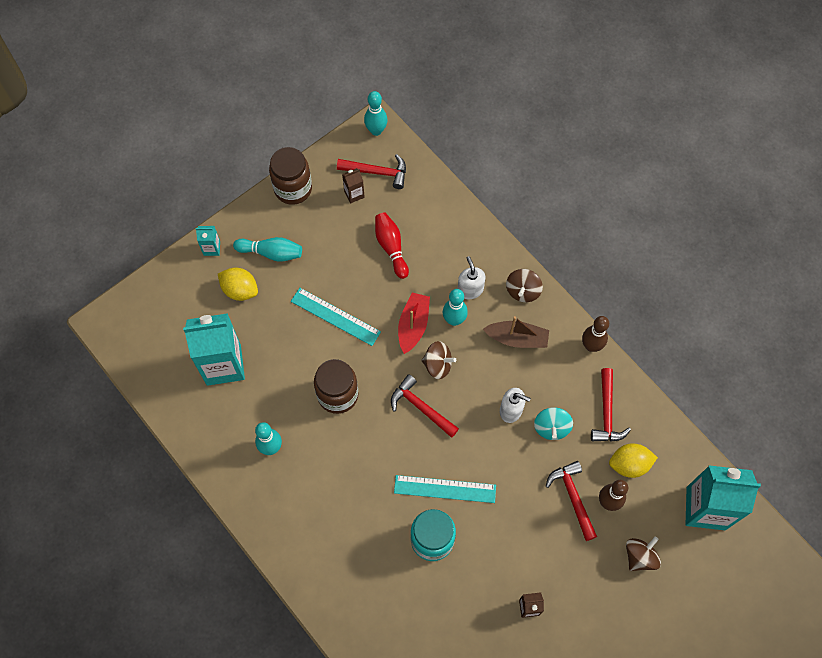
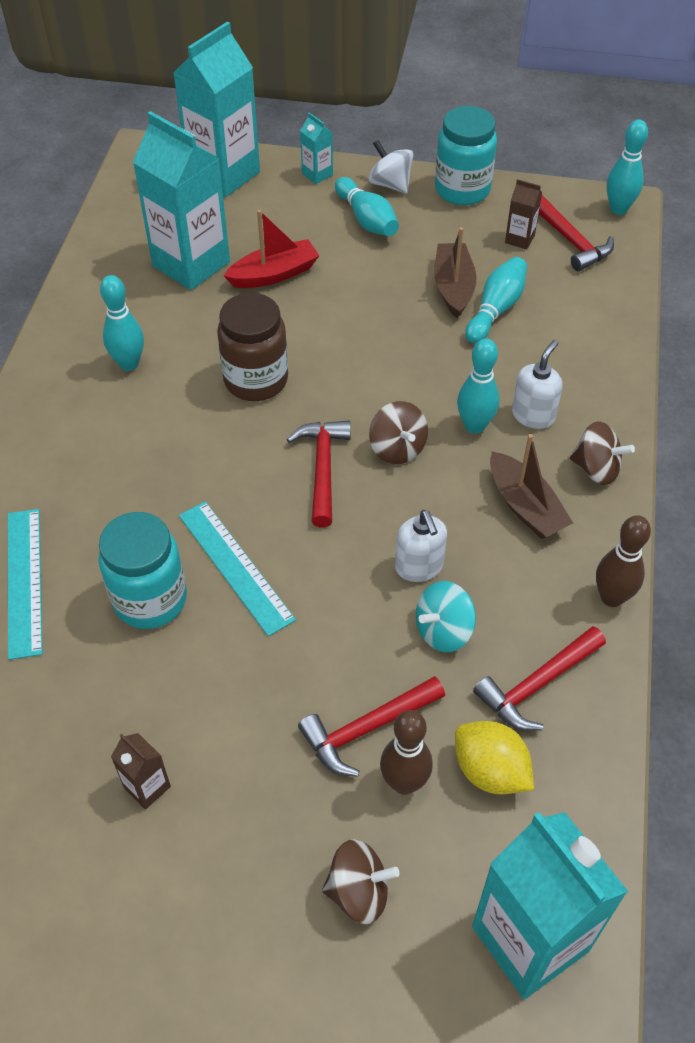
camera: 50 degrees right, 15 degrees down
yellow lemon [218,268,258,301] -> none
brown jar [269,147,312,205] -> turquoise jar [435,106,497,205]
turquoise ruler [291,288,381,346] -> turquoise ruler moved to [8,509,43,660]
red bowling pin [375,212,409,279] -> turquoise bowling pin [465,257,527,344]
red boat [398,293,430,354] -> red boat moved to [224,210,319,288]
brown spinning top [506,269,543,302] -> brown spinning top turned 135 degrees counterclockwise [570,422,635,485]
red hammer [546,461,597,541] -> red hammer turned 150 degrees counterclockwise [298,676,445,777]
none -> turquoise carton [173,21,260,197]
none -> white spinning top [369,140,413,194]
none -> brown boat [434,227,477,318]

